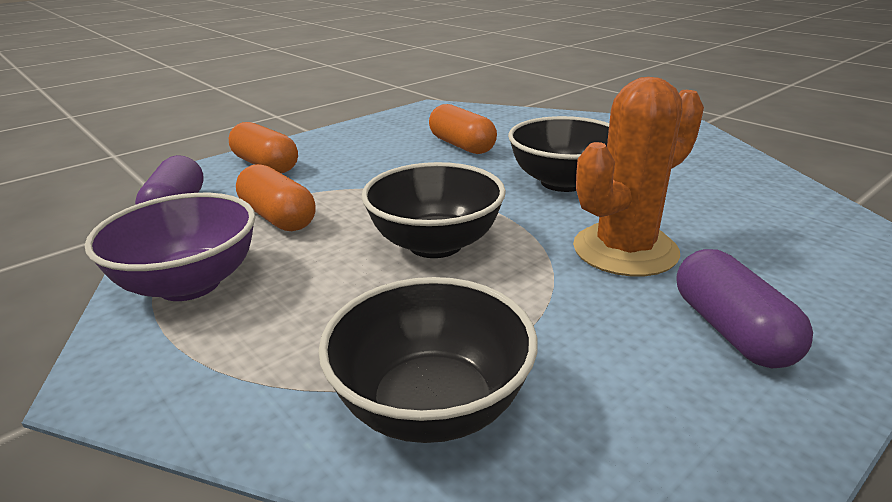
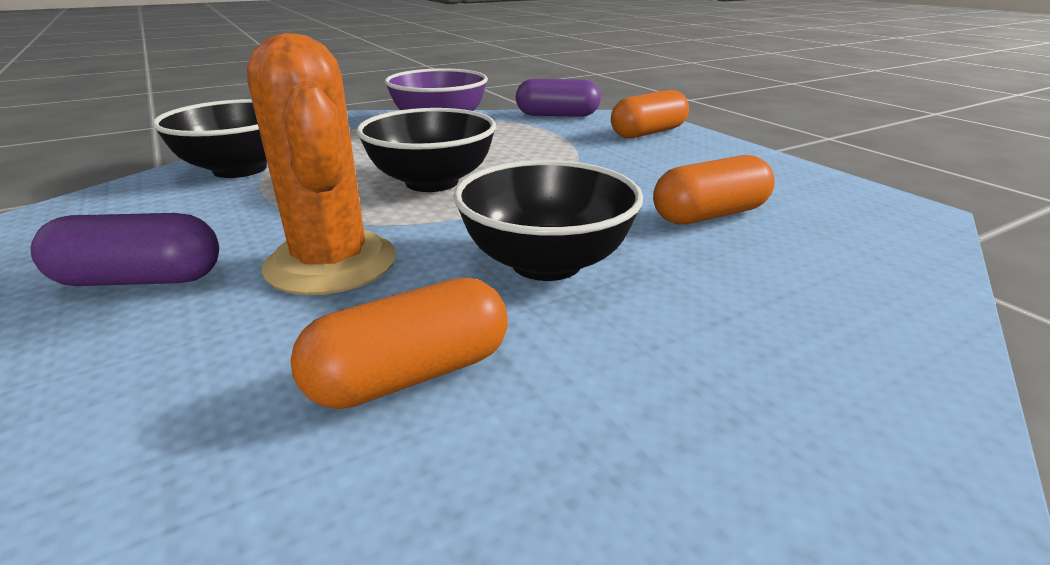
camera: 100 degrees right, 0 degrees up
orange capsule [236,164,316,231] -> orange capsule moved to [290,278,508,409]

